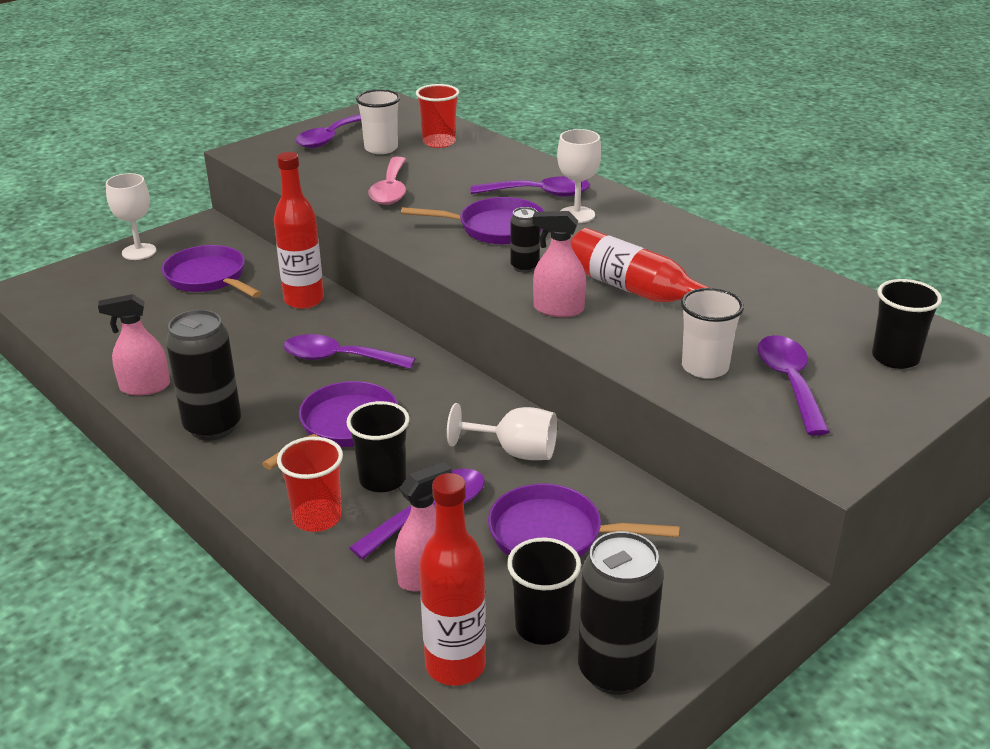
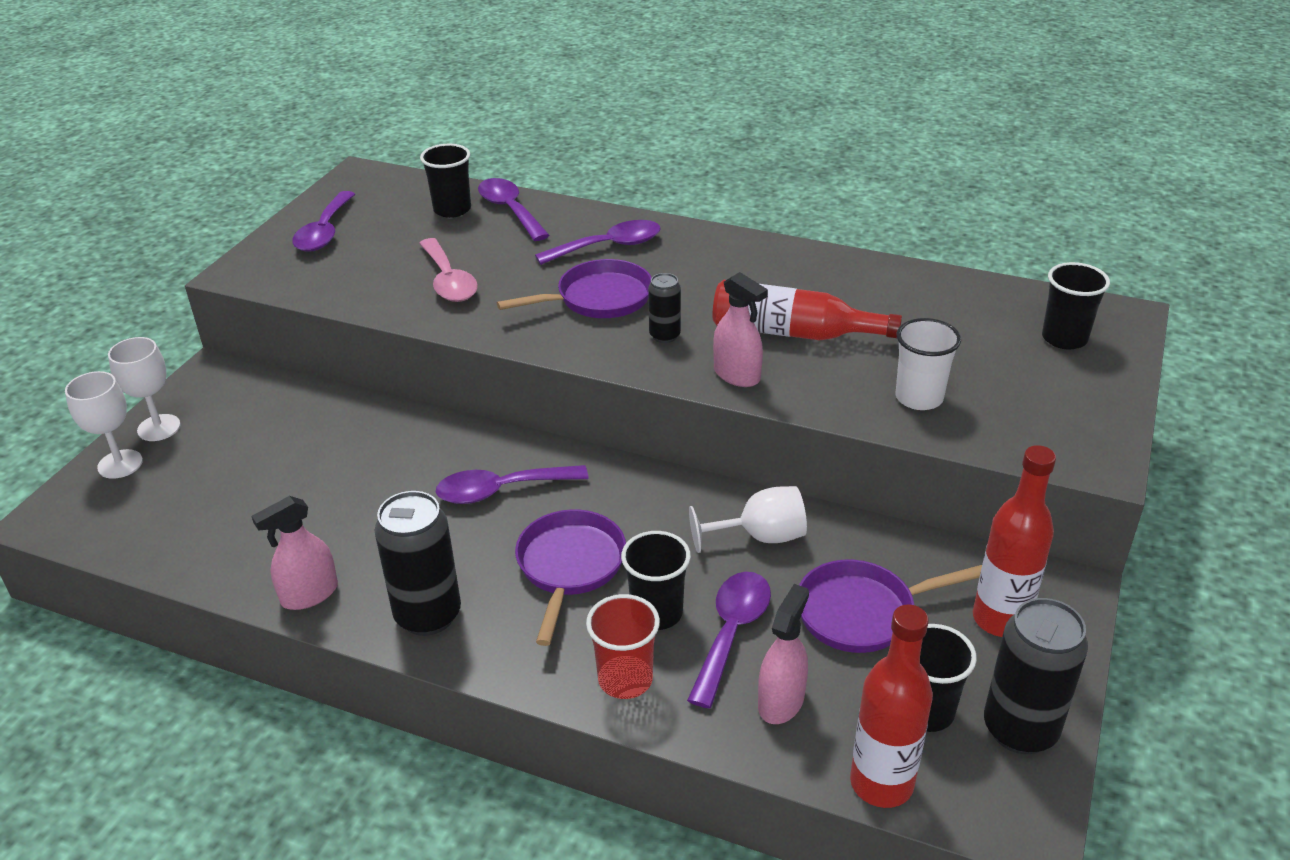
camera: 25 degrees left, 5 degrees up
purple pan [162,245,261,298] -> none
red bottle [274,152,324,309] -> red bottle moved to [973,445,1056,637]
white cup [356,90,400,154] -> none
red cup [416,84,459,148] -> black cup [420,144,471,218]
pink spray bottle [533,211,586,317] -> pink spray bottle turned 120 degrees counterclockwise [713,272,768,387]
white goblet [557,129,602,223] -> white goblet moved to [65,371,143,479]
purple spoon [757,335,830,436] -> purple spoon moved to [478,178,550,241]

